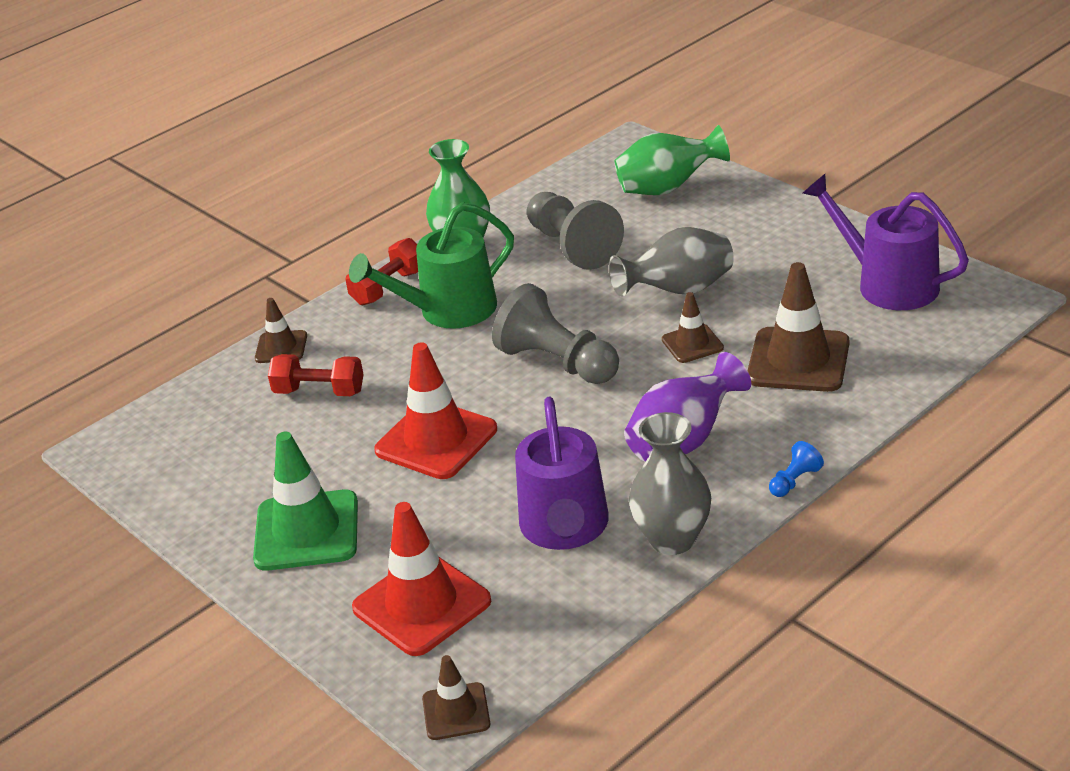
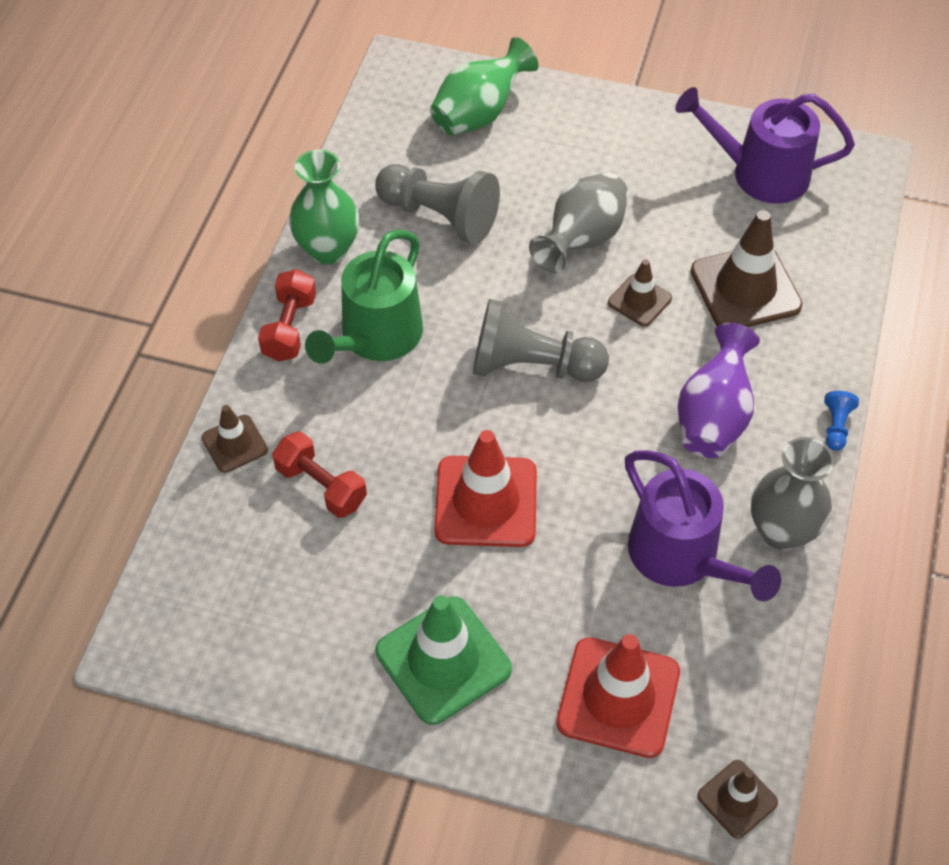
camera: 35 degrees left, 20 degrees up
red dumbbell [268,354,364,396] -> red dumbbell turned 60 degrees clockwise [272,431,367,518]

